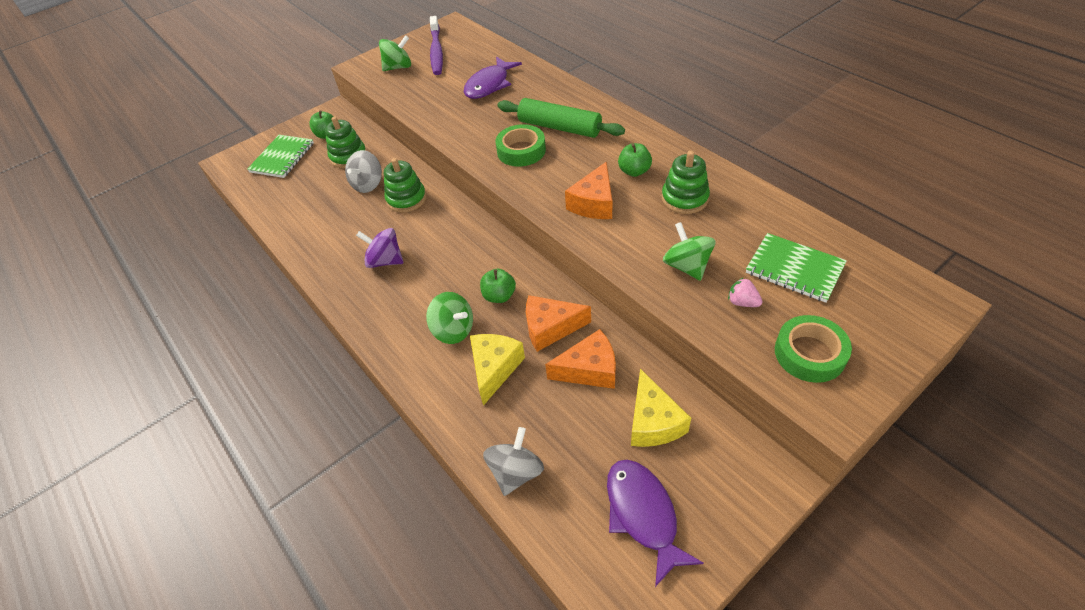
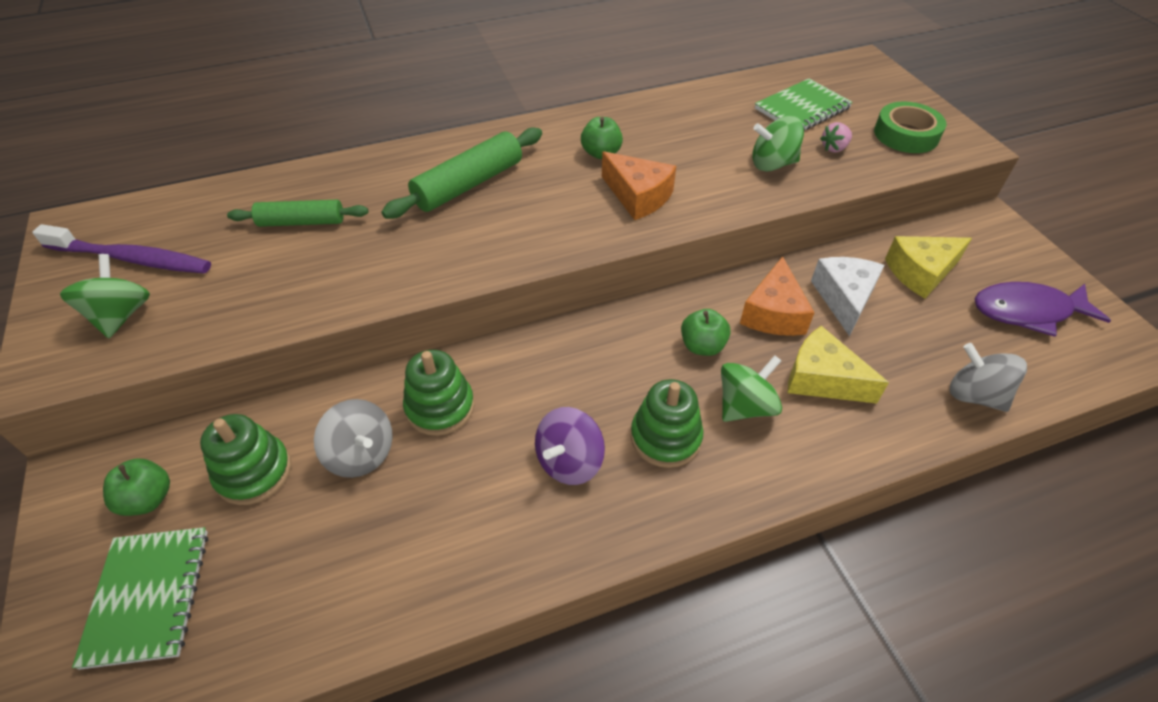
camera: 75 degrees left, 0 degrees up
green notebook [247,135,314,178] -> green notebook turned 45 degrees clockwise [72,527,208,670]
purple fish [464,57,522,99] -> green rolling pin [227,200,368,227]
green tape [495,124,546,167] -> none
orange cheese [545,329,616,389] -> white cheese [811,257,884,336]
yellow cheese [631,369,691,447] -> yellow cheese turned 150 degrees clockwise [885,236,972,299]
green stacking toy [661,151,710,214] -> green stacking toy moved to [631,379,704,468]

